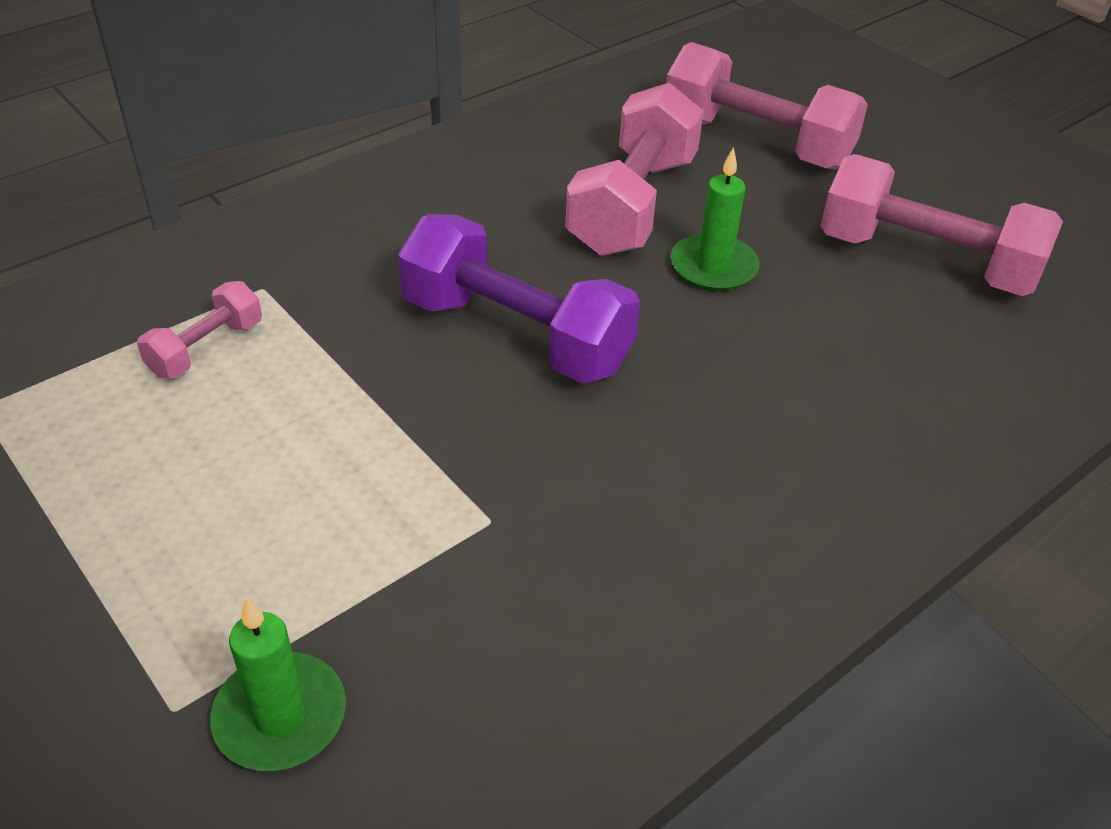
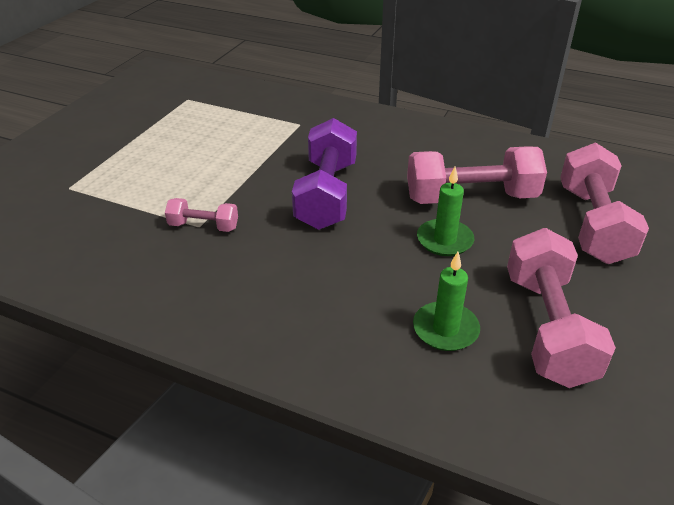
camera: 65 degrees right, 5 degrees down
pink dumbbell [137,281,262,378] -> pink dumbbell moved to [165,198,238,232]
green candle [210,596,346,771] -> green candle moved to [413,252,480,351]

